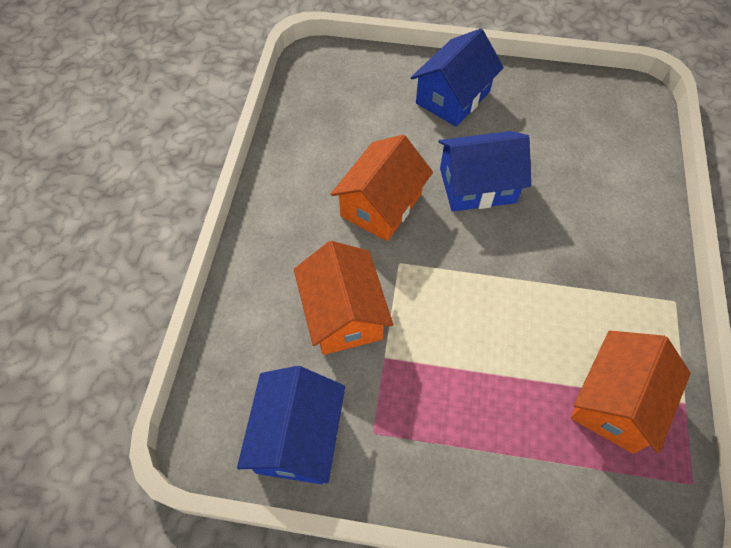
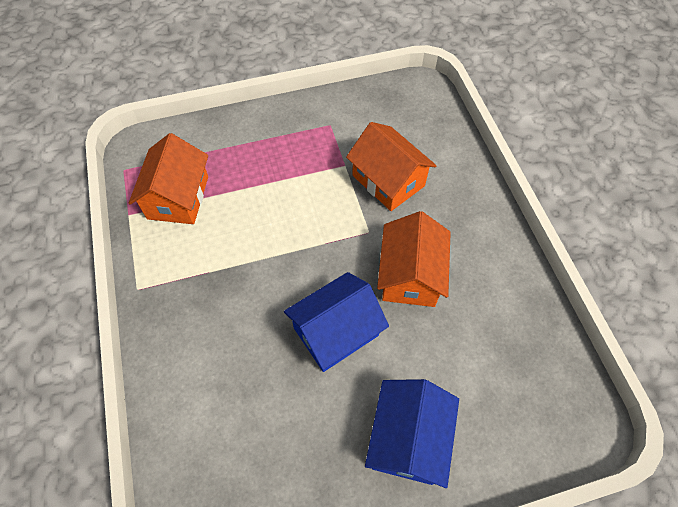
camera: 155 degrees right, 0 degrees up
blue house [237,366,345,484] -> none

